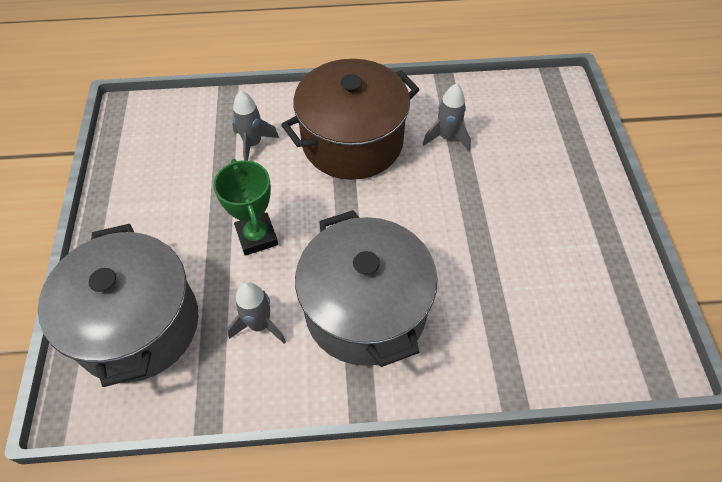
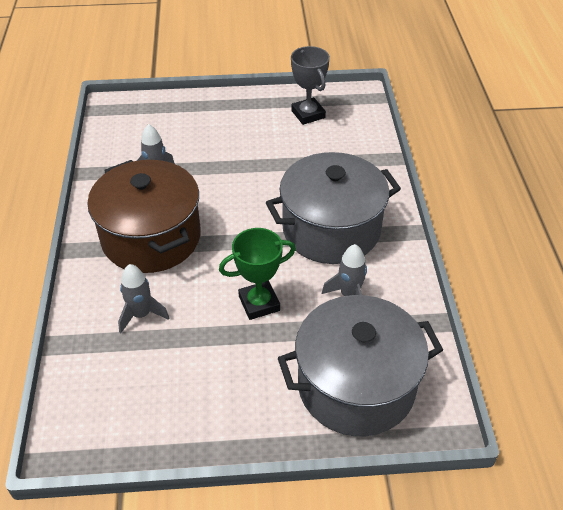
camera: 90 degrees left, 10 degrees down
none -> grey trophy [291,46,330,125]

